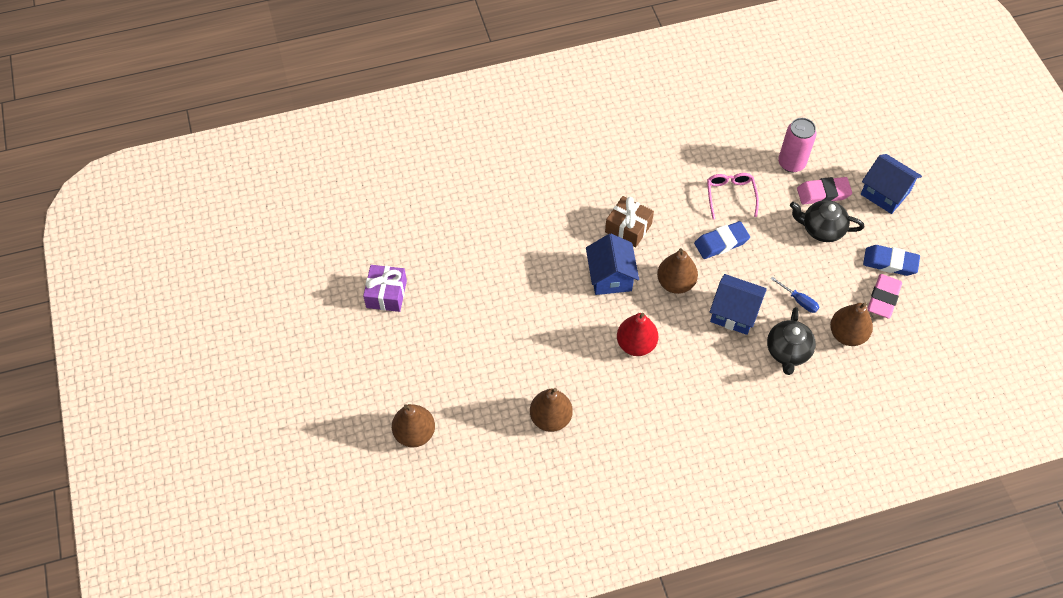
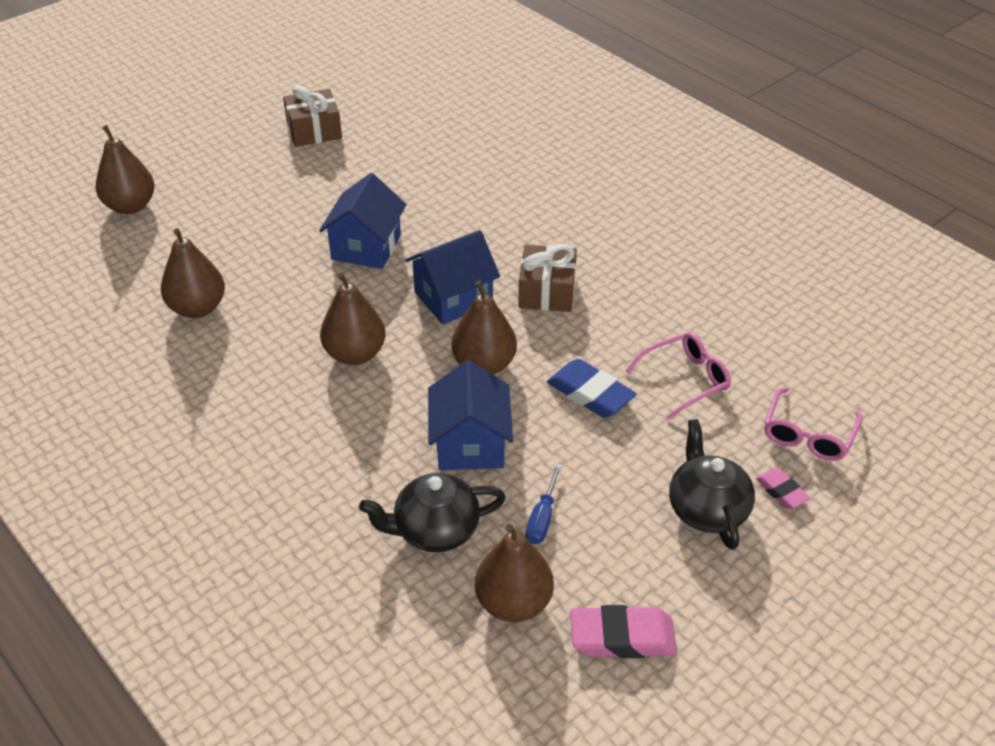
camera: 65 degrees right, 15 degrees down
purple gift [363,265,407,312] -> brown gift [283,85,342,147]
red pear [617,313,658,356] -> brown pear [320,273,386,365]
pink can [778,118,817,173] -> pink glasses [764,388,863,461]
pink eraser [797,177,852,204] -> pink eraser [756,468,810,509], size x0.58
blue house [861,154,922,214] -> blue house moved to [319,173,407,269]
blue eraser [863,245,920,276] -> none

